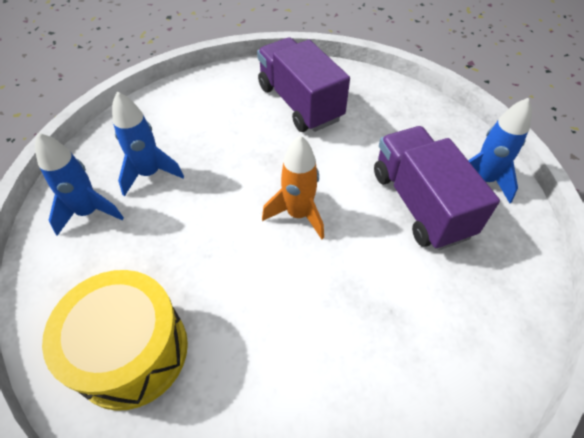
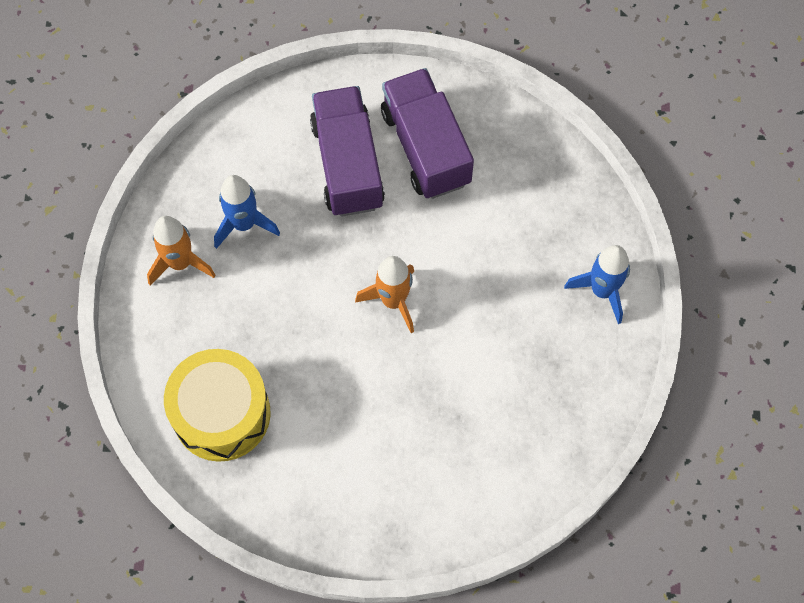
camera: 10 degrees right, 15 degrees up
blue rocket [35,133,124,236] -> orange rocket [147,216,216,285]
purple truck [374,126,500,250] -> purple truck moved to [310,86,385,217]

